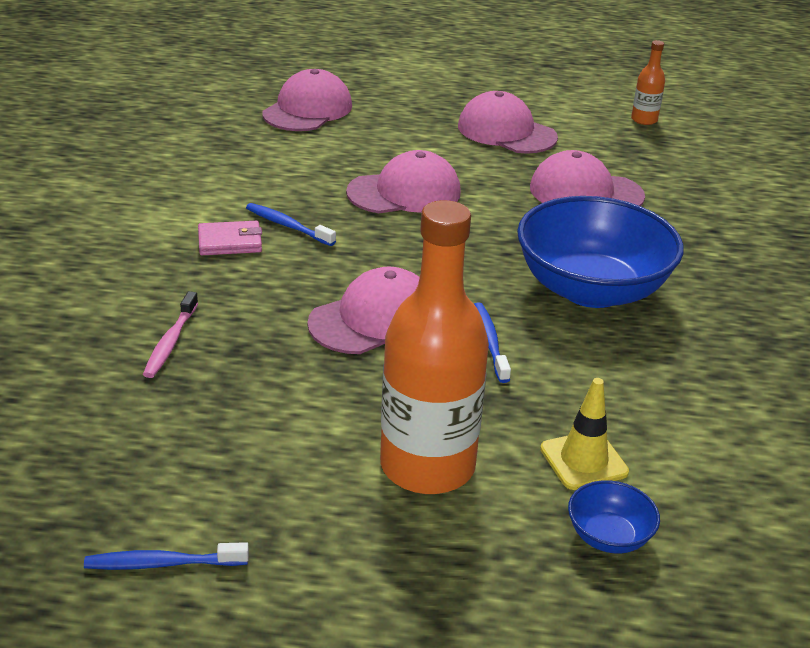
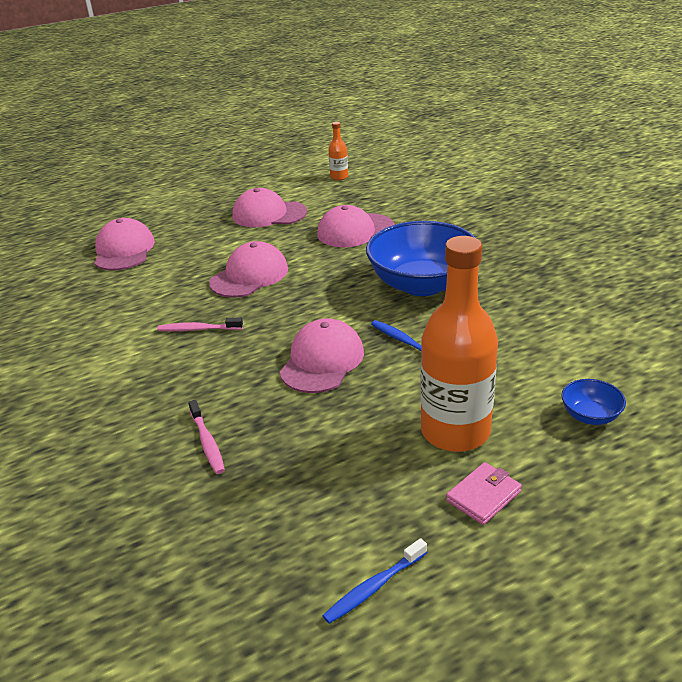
camera: 30 degrees left, 0 degrees up
pink wallet [198,221,262,255] -> pink wallet moved to [446,462,522,525]
blue toothbrush [246,203,336,246] -> pink toothbrush [157,317,243,332]
yellow traffic cone [540,378,629,490] -> none

